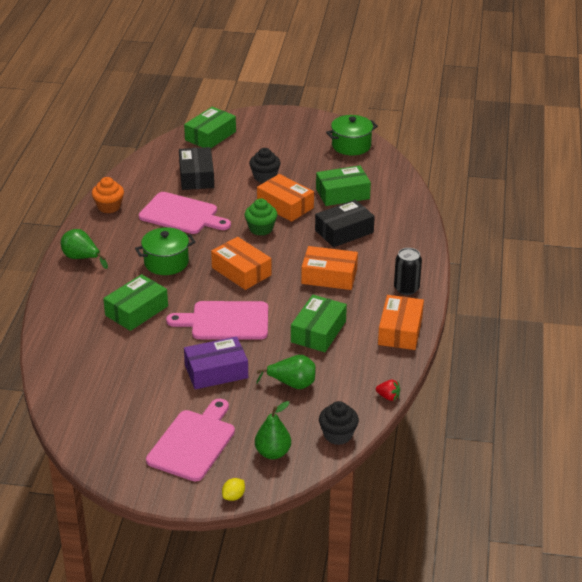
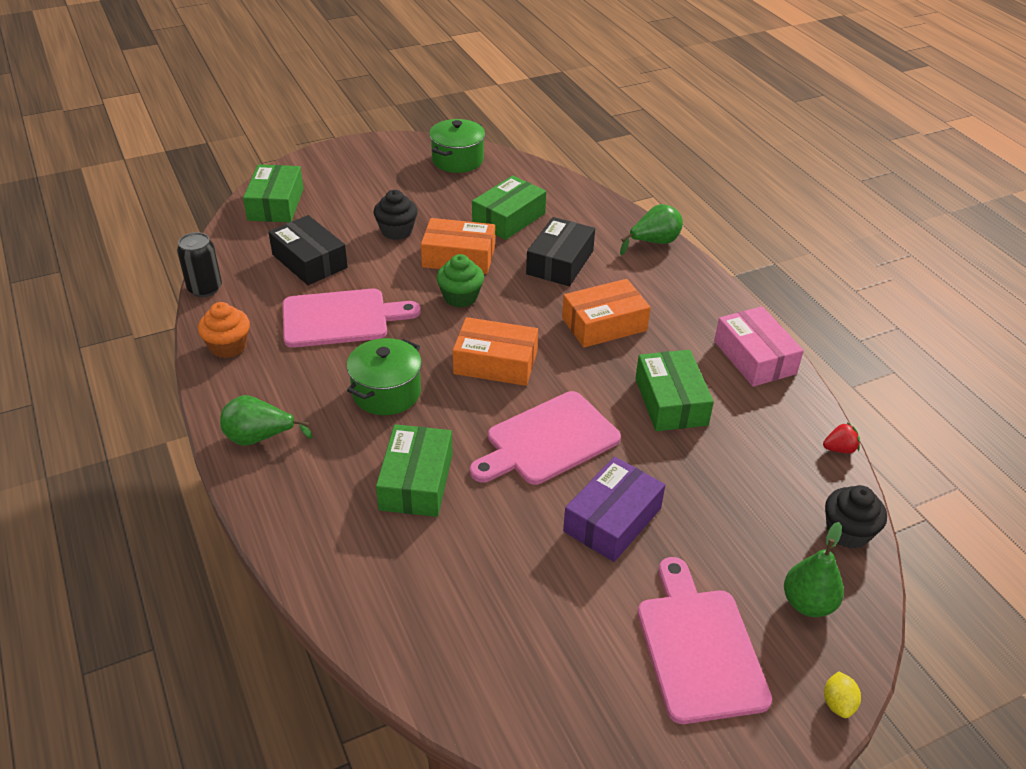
camera: 35 degrees left, 5 degrees up
green pear [256,355,316,389] -> green pear moved to [620,204,683,255]
orange box [378,295,424,350] -> pink box [714,306,804,387]
black can [394,248,422,295] -> black can moved to [177,232,222,297]

